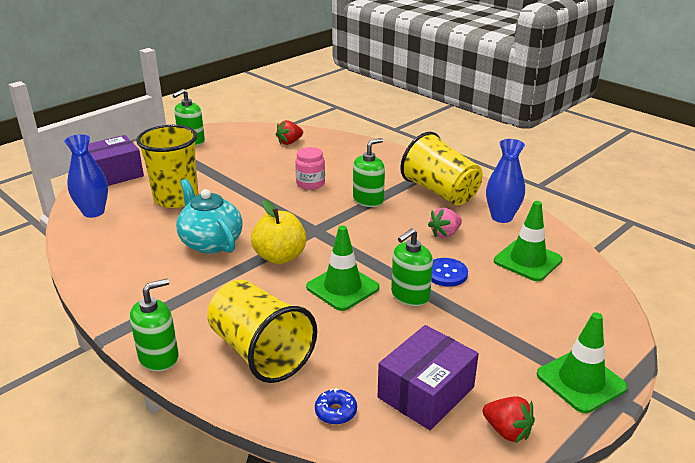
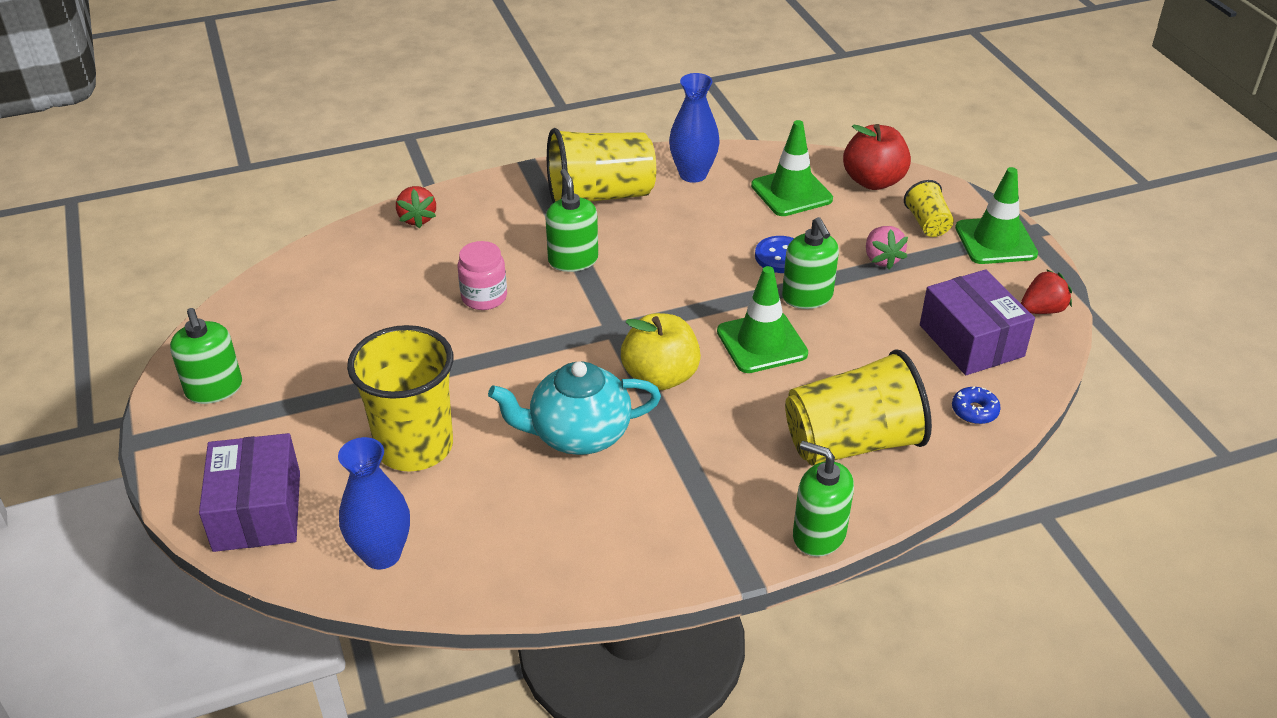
camera: 65 degrees left, 10 degrees up
green soap dispenser [130,279,179,371] -> green soap dispenser turned 45 degrees counterclockwise [793,441,854,557]
red strawberry [276,120,303,145] -> red strawberry moved to [396,186,436,228]
pink strawberry [428,208,462,238] -> pink strawberry moved to [866,226,908,269]
none -> red apple [843,124,911,190]
none -> yellow cup [904,180,954,237]

